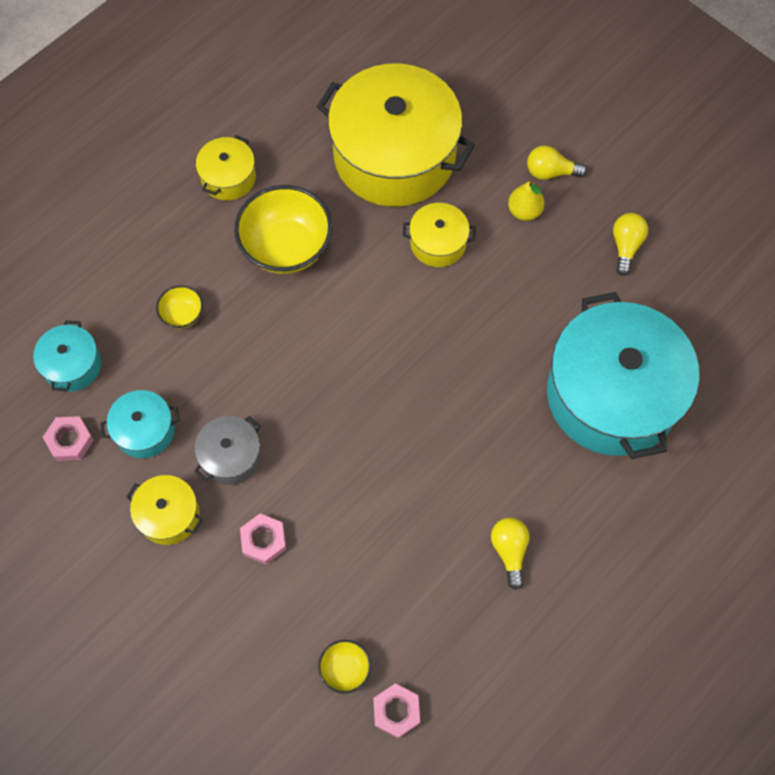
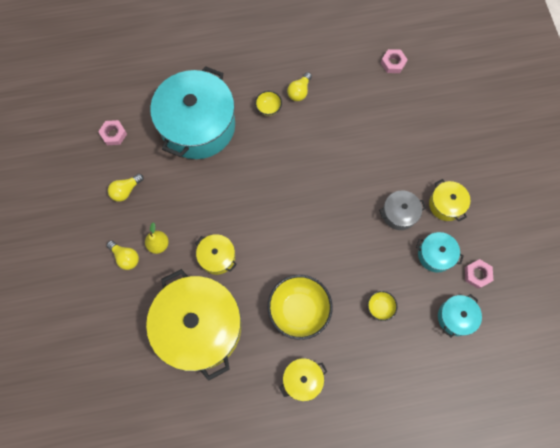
camera: 145 degrees left, 5 degrees up
pink nut [240,514,286,565] -> pink nut moved to [98,120,127,145]
yellow bowl [318,640,371,694] -> yellow bowl moved to [255,91,282,116]

